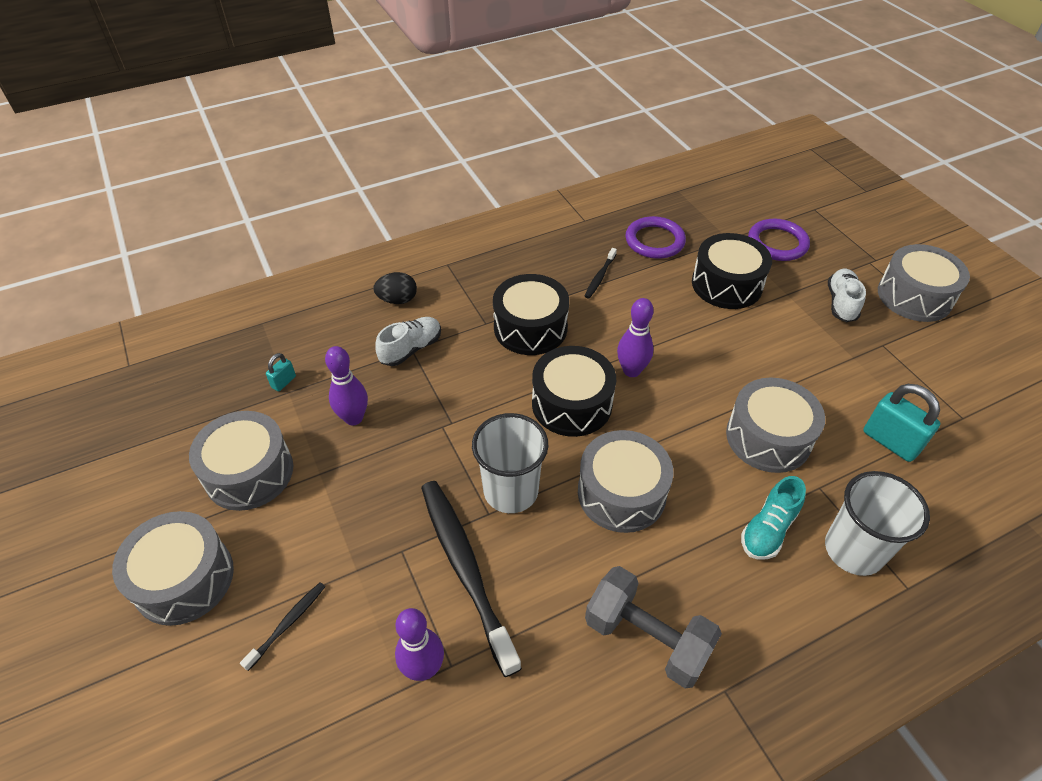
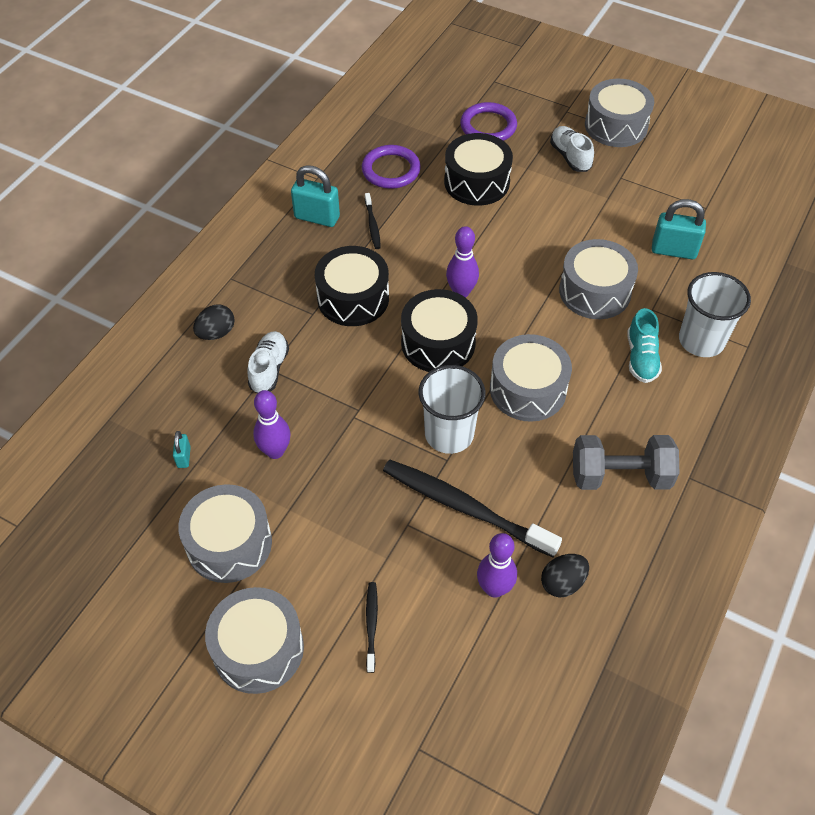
camera: 35 degrees left, 5 degrees up
none -> turquoise padlock [291,165,340,227]
none -> black egg [541,554,589,598]

